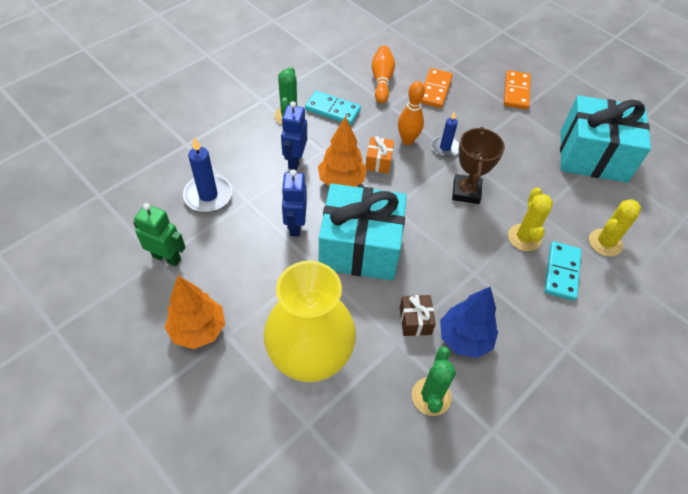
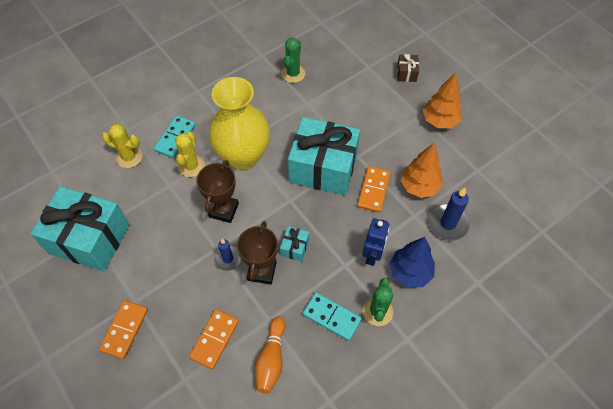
camera: 170 degrees left, 5 degrees up
green robot [133,203,186,266] -> none
yellow vase [263,261,356,382] -> yellow vase moved to [209,77,270,169]
blue robot [281,170,307,237] -> orange domino [357,166,391,213]
orange tree [318,116,367,187] -> orange tree moved to [401,143,443,198]
orange gift [365,136,394,174] -> turquoise gift [280,226,309,262]
orange bowling pin [398,81,425,145] -> brown trophy [237,221,278,285]
brown gift [400,295,436,336] -> brown gift moved to [397,54,419,82]
blue tree [440,287,498,358] -> blue tree moved to [389,237,435,288]
yellow cactus [589,199,641,256] -> yellow cactus turned 45 degrees clockwise [102,124,142,168]

